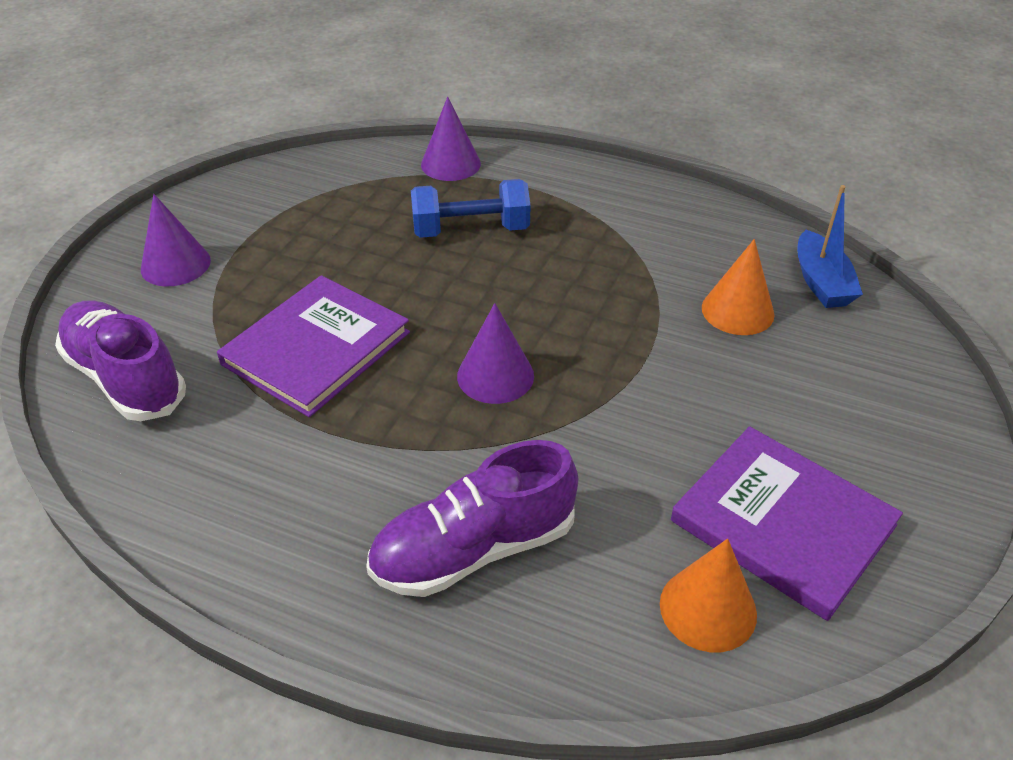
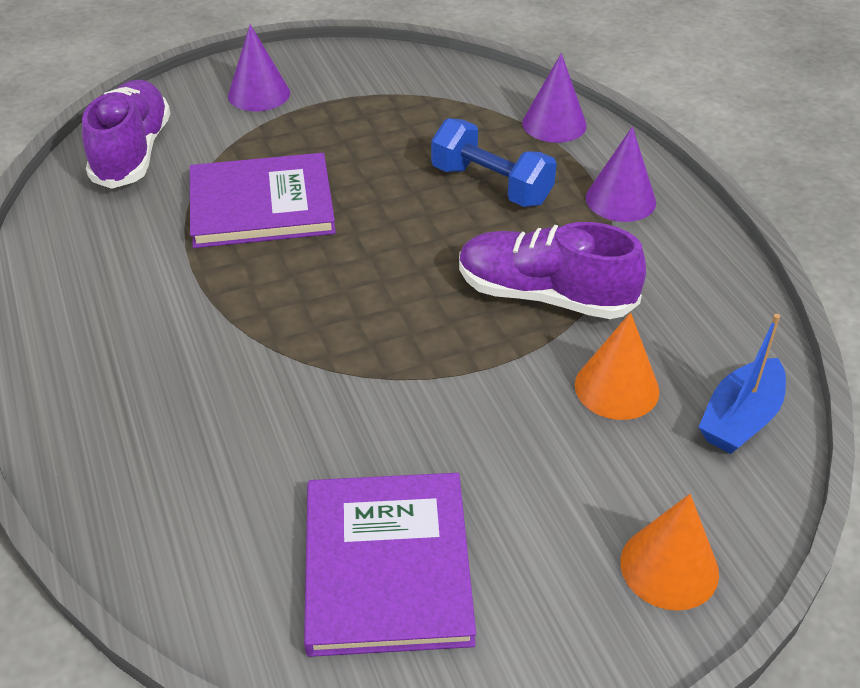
camera: 45 degrees right, 0 degrees up
purple shoe [366,440,578,597] -> purple shoe moved to [459,222,646,319]
purple cone [457,303,534,404] -> purple cone moved to [586,127,656,222]
orange cone [660,539,757,652] -> orange cone moved to [620,494,719,611]

